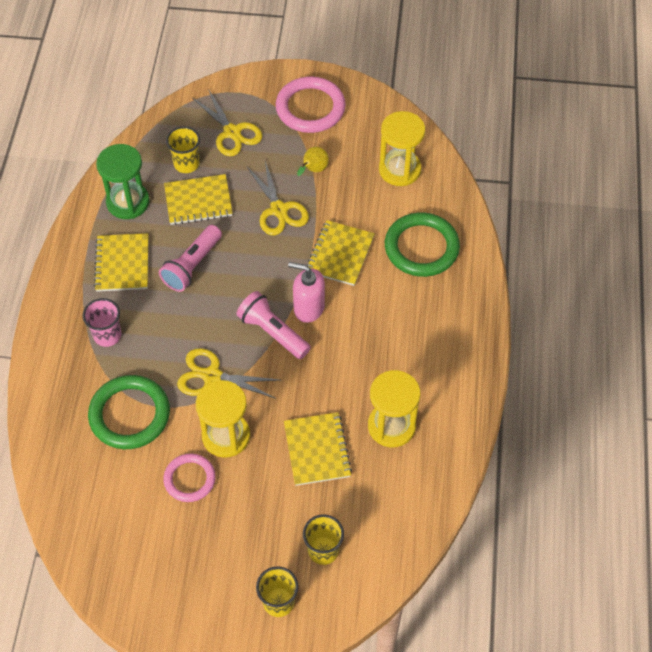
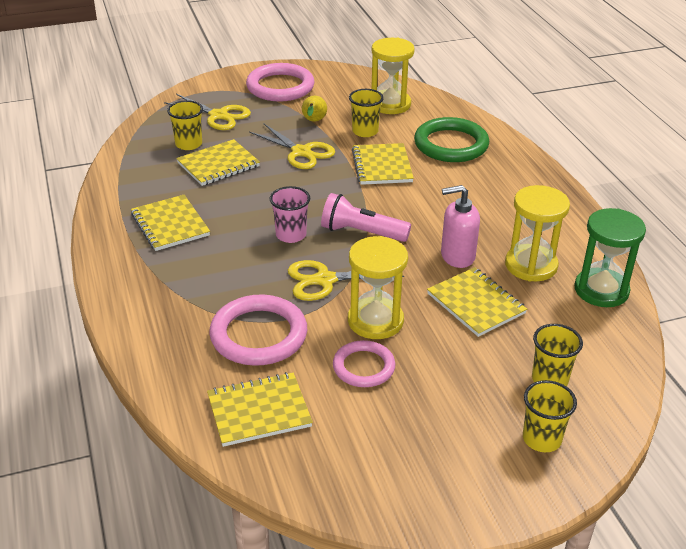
camera: 25 degrees left, 20 degrees down
pink cup [83,298,121,347] -> pink cup moved to [270,186,310,243]
green ring [88,375,170,449] -> pink ring [209,294,307,366]
green hourglass [96,144,150,219] -> green hourglass moved to [574,208,646,307]
pink flashlight [159,225,222,292] -> none
pink soap dispenser [288,262,325,323] -> pink soap dispenser moved to [441,185,480,268]
none -> yellow notebook [207,372,313,447]
none -> yellow cup [349,89,384,137]

